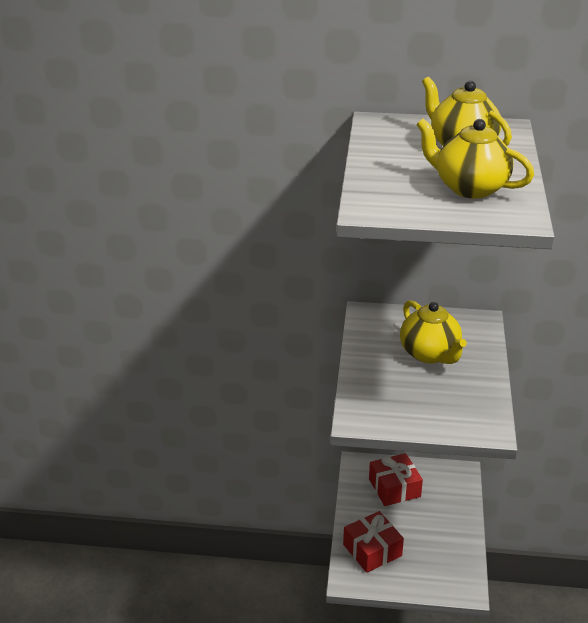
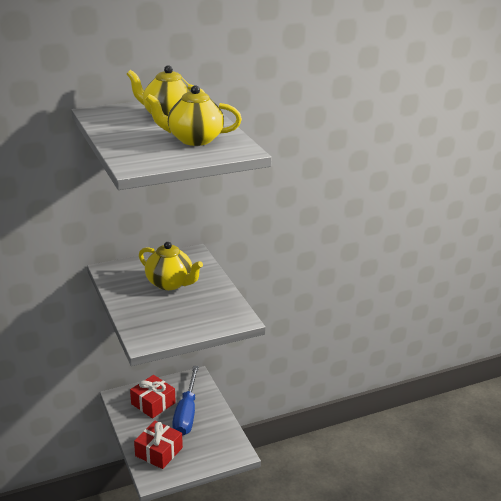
camera: 30 degrees left, 5 degrees down
none -> blue screwdriver [172,366,199,436]

